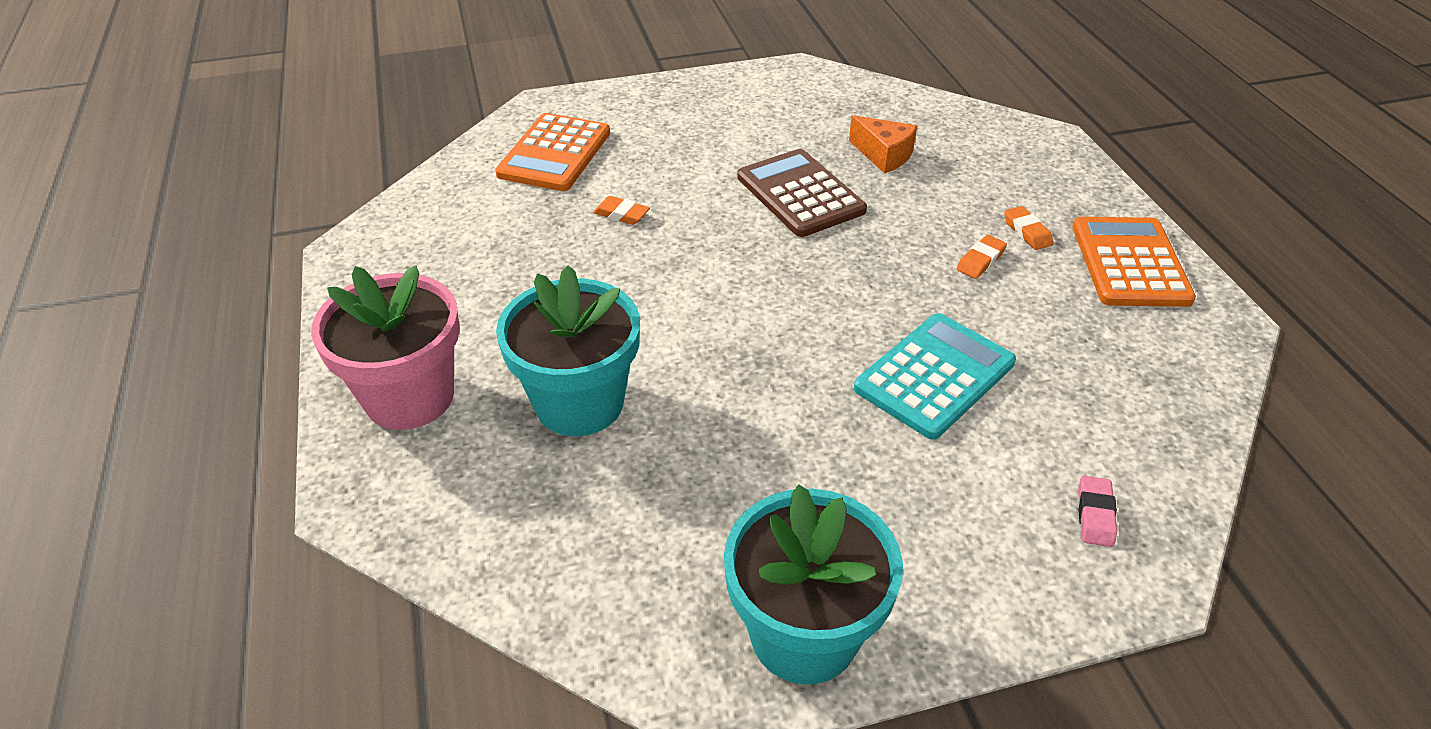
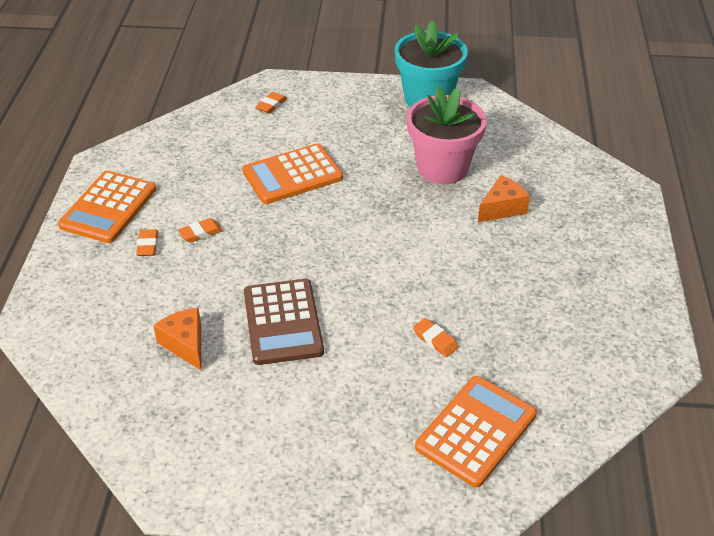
camera: 160 degrees left, 0 degrees up
pink flower pot [311,265,460,430] -> pink flower pot moved to [407,86,487,184]
turquoise flower pot [496,265,640,436] -> orange cheese [478,175,530,222]
turquoise calculator [854,313,1016,439] -> orange calculator [242,143,343,204]
pink eraser [1078,476,1117,547] -> orange eraser [255,92,287,114]

